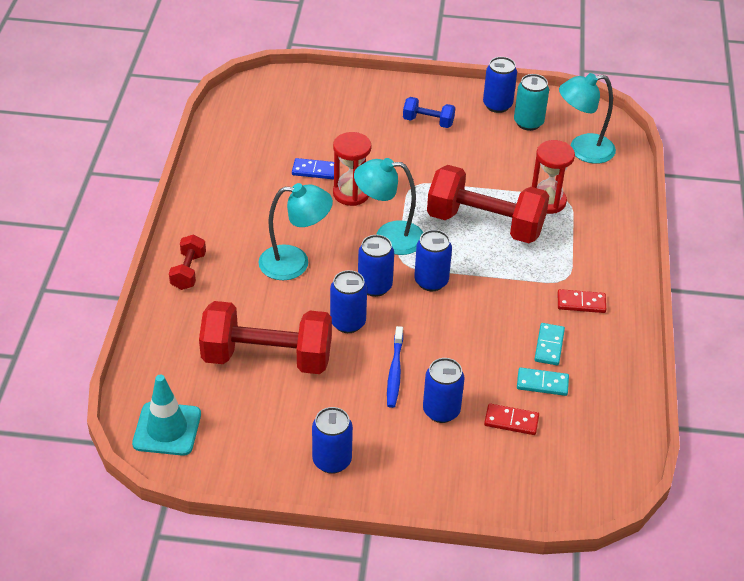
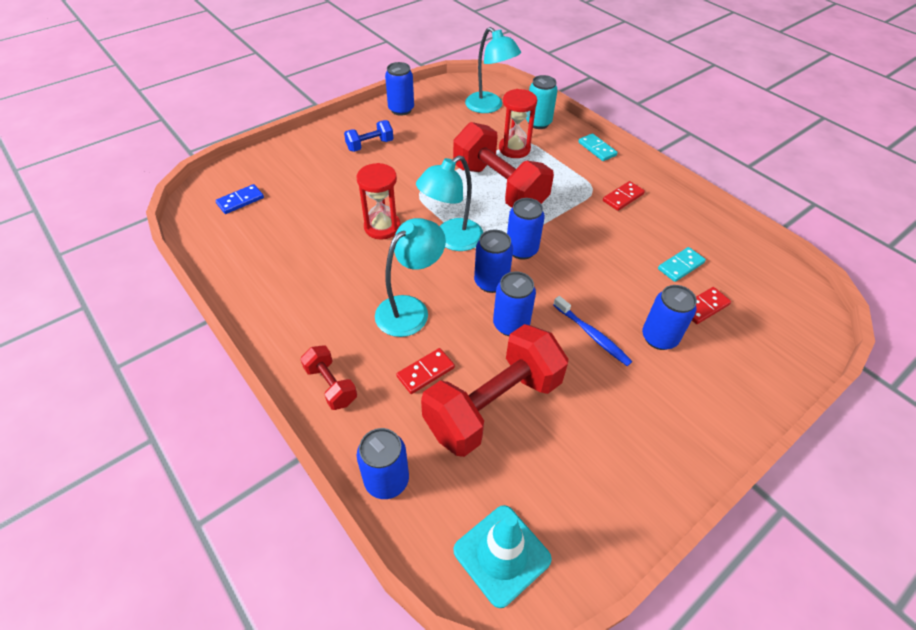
camera: 45 degrees left, 5 degrees up
blue domino [292,158,334,179] -> blue domino moved to [215,184,264,214]
blue can [312,407,353,474] -> blue can moved to [357,428,409,499]
red dumbbell [427,165,549,243] -> red dumbbell turned 75 degrees clockwise [453,122,554,208]
turquoise can [514,74,549,131] -> turquoise can moved to [526,75,558,129]
turquoise domino [534,323,565,365] -> turquoise domino moved to [578,133,618,161]
turquoise lamp [559,73,616,164] -> turquoise lamp turned 75 degrees counterclockwise [465,27,521,113]
none -> red domino [396,348,455,394]

